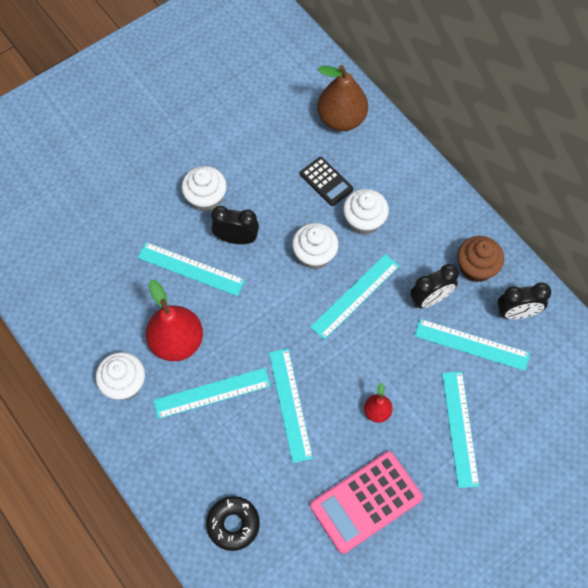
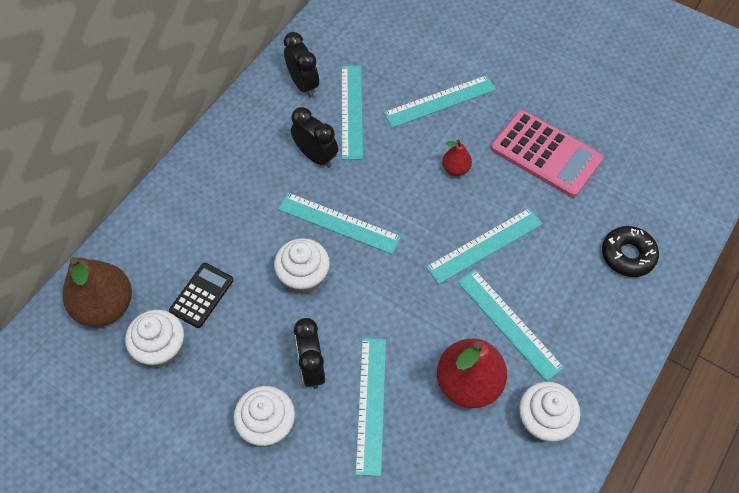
camera: 110 degrees left, 5 degrees down
white cupcake [343,189,389,235] -> white cupcake moved to [125,310,184,367]
brown cupcake [457,236,504,282] -> none

